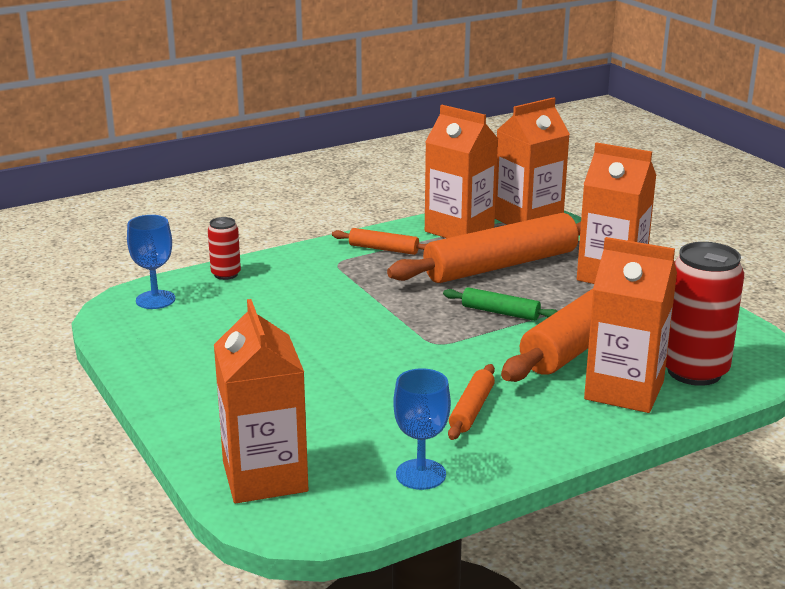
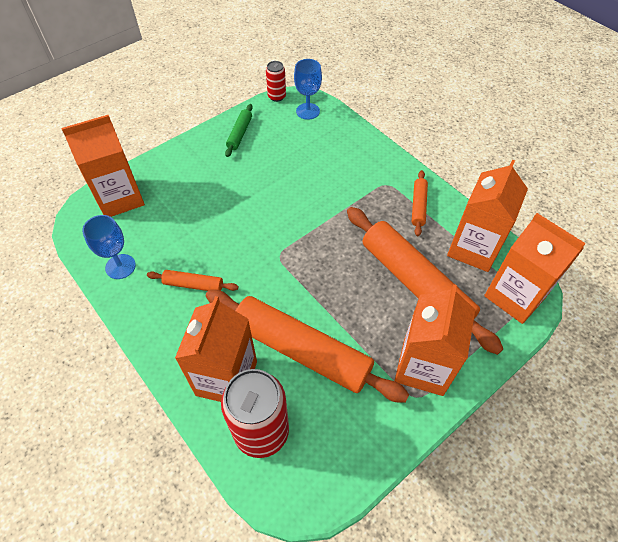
camera: 80 degrees right, 30 degrees up
red can [208,217,241,280] -> red can moved to [266,61,286,102]
green rolling pin [443,287,558,321] -> green rolling pin moved to [225,104,253,157]

